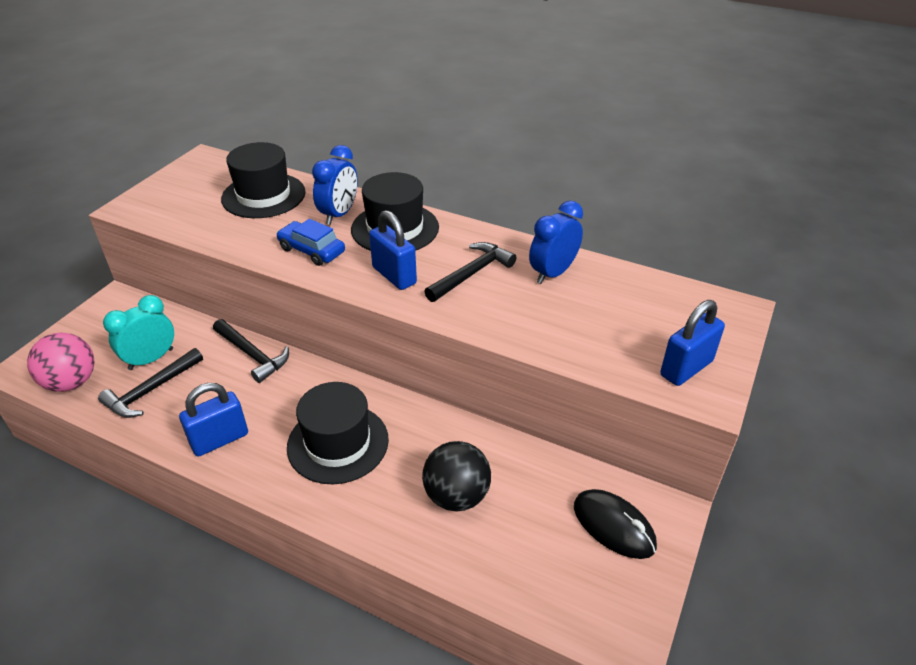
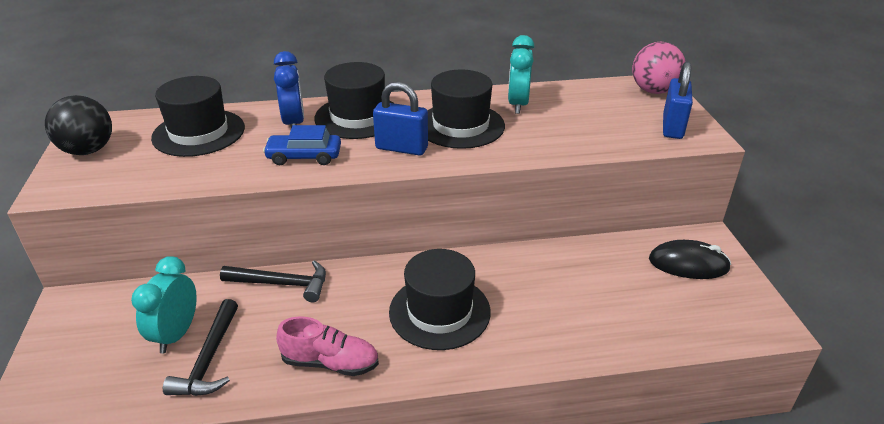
camera: 35 degrees left, 5 degrees down
pink ball [27,332,94,392] -> pink ball moved to [632,41,686,94]
blue padlock [179,383,248,457] -> pink shoe [276,316,379,376]
black ball [422,441,491,511] -> black ball moved to [45,95,112,155]
black hammer [424,242,517,302] -> black hat [427,69,505,149]
blue clock [529,201,583,284] -> turquoise clock [508,35,534,114]

